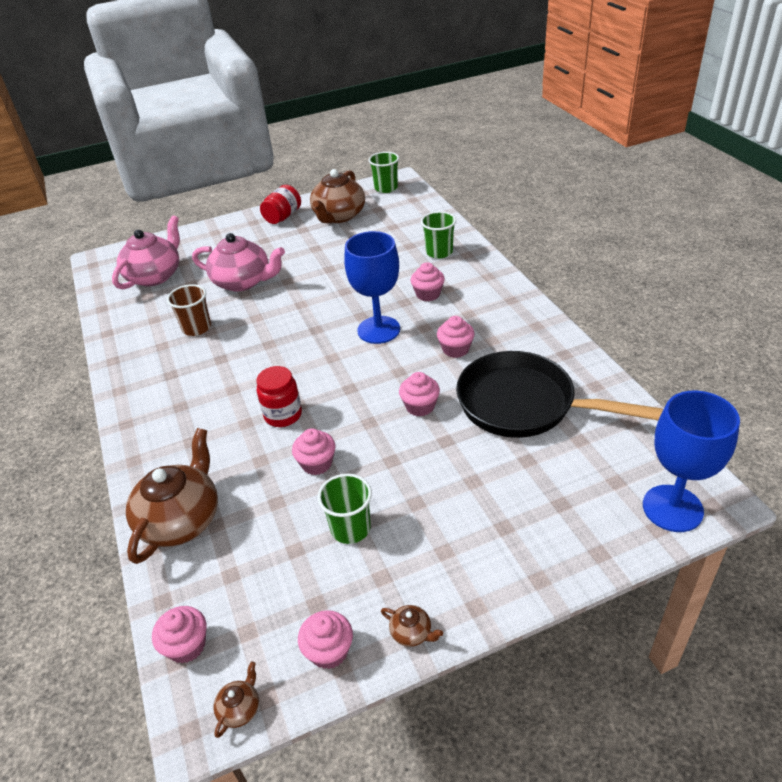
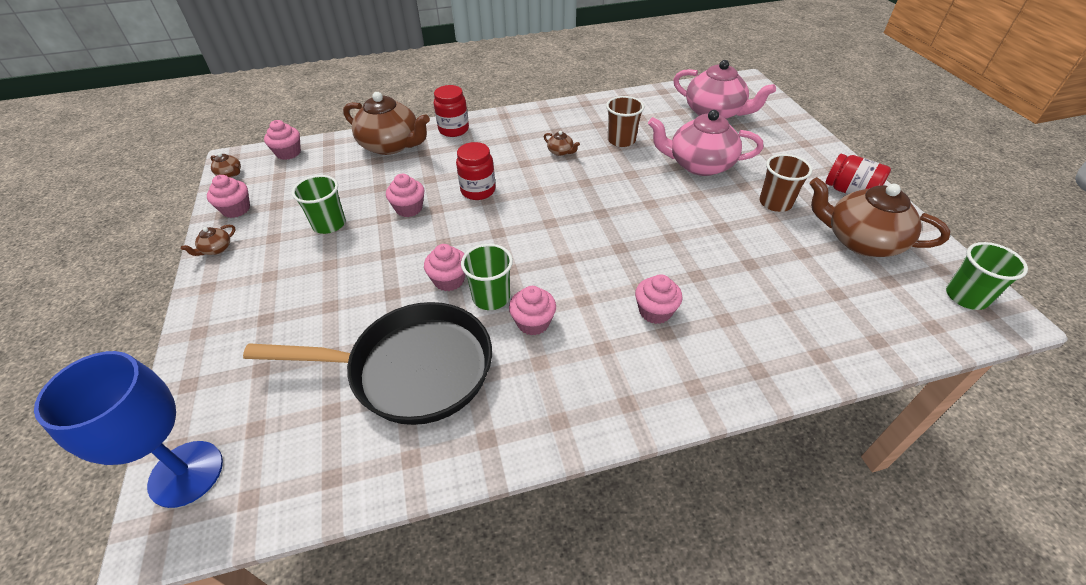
camera: 95 degrees right, 5 degrees up
pink teapot [192,233,285,292] -> pink teapot turned 75 degrees clockwise [648,110,764,176]
blue goblet [344,231,400,344] -> none
green cup [421,211,456,259] -> green cup moved to [461,244,513,310]
black pan [456,351,663,438] -> black pan turned 60 degrees clockwise [243,302,492,425]
none -> red jar [434,85,469,137]
none -> brown teapot [544,131,580,156]
none -> brown cup [759,154,812,212]

